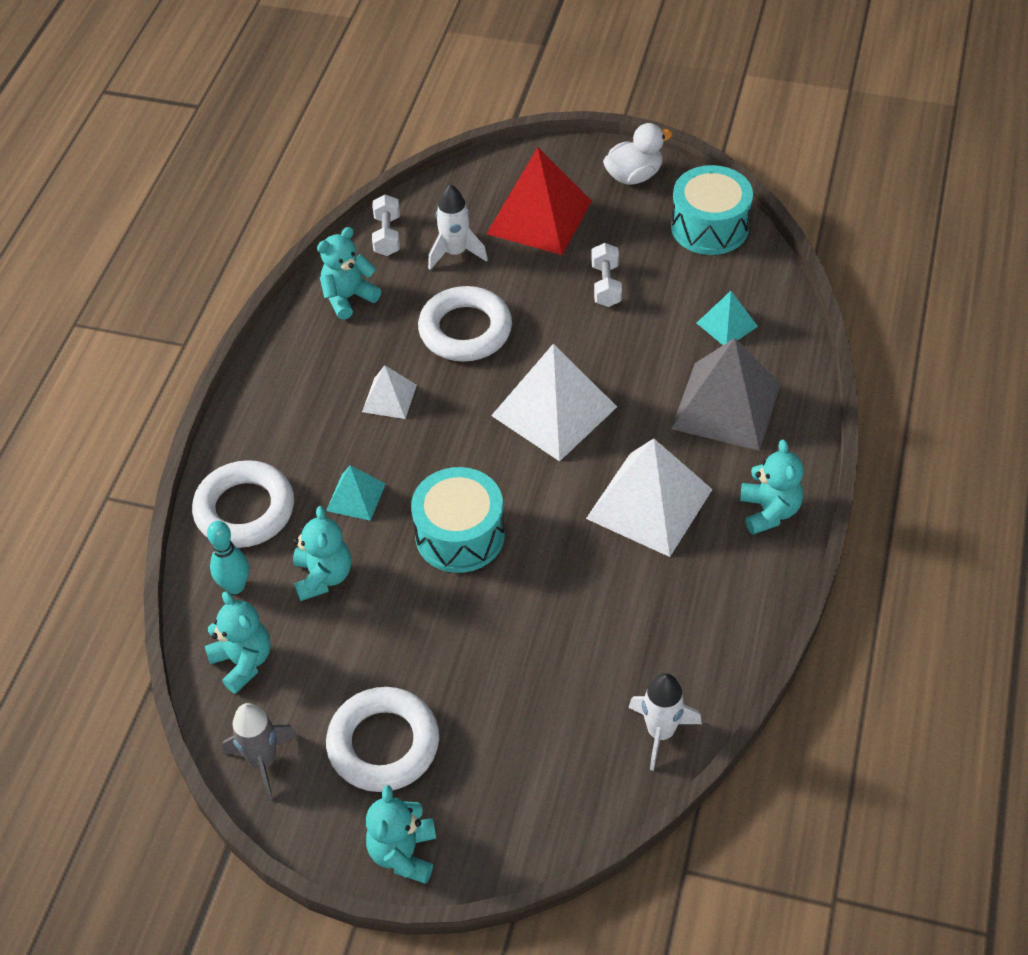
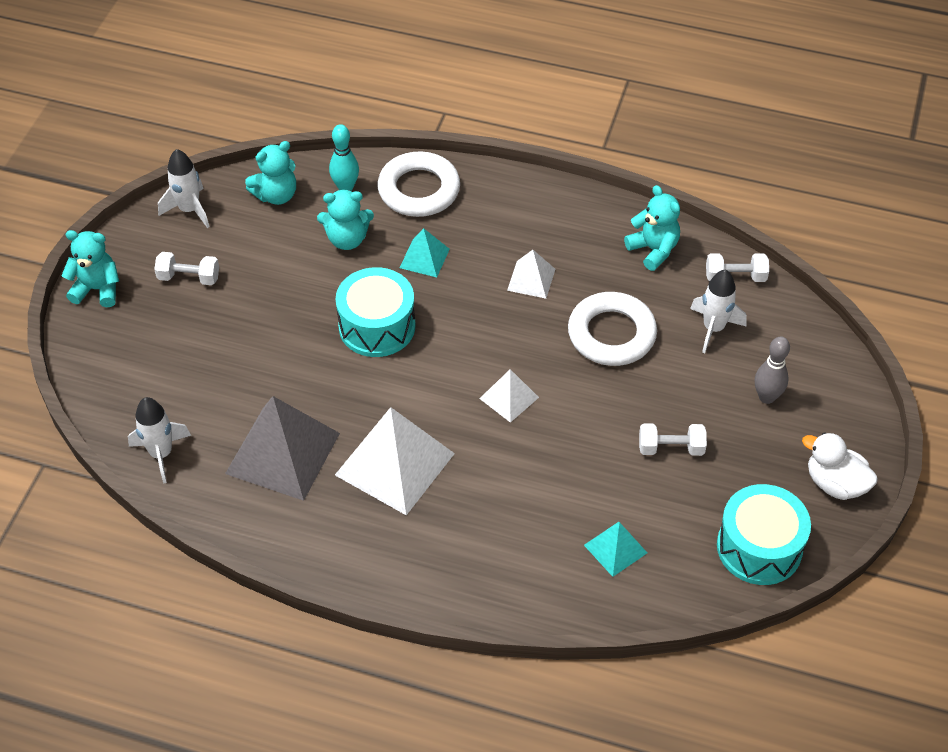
camera: 90 degrees right, 0 degrees up
grey rocket [222,703,297,800] -> white rocket [158,149,210,228]
white ring [326,687,439,792] -> white dumbbell [154,252,219,285]
red pyramid [486,147,592,255] -> grey bowling pin [755,336,790,404]
white pyramid [491,344,617,462] -> white pyramid [479,369,539,423], size x0.51
white duck [603,123,673,185] -> white duck turned 150 degrees clockwise [802,432,878,500]
grey pyramid [671,338,781,451] -> grey pyramid moved to [225,396,340,501]
turquoise teddy bear [740,439,804,535] -> none

